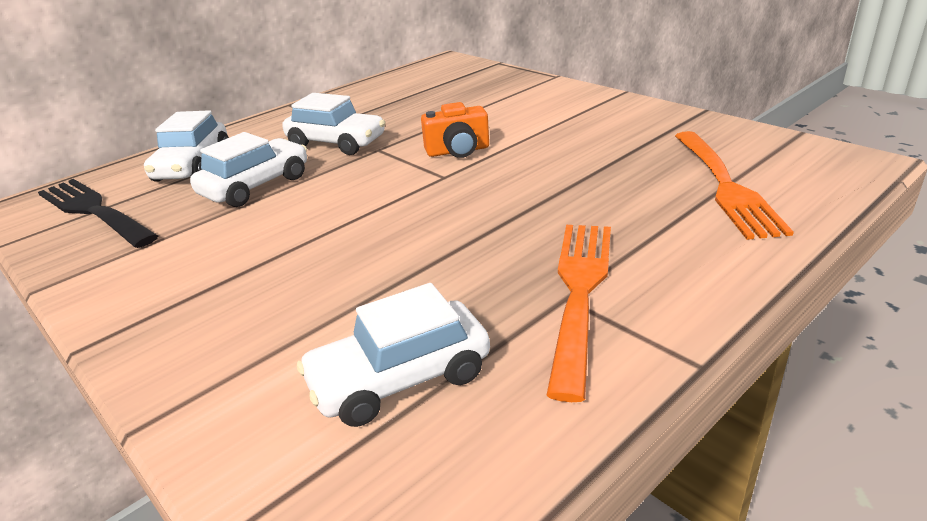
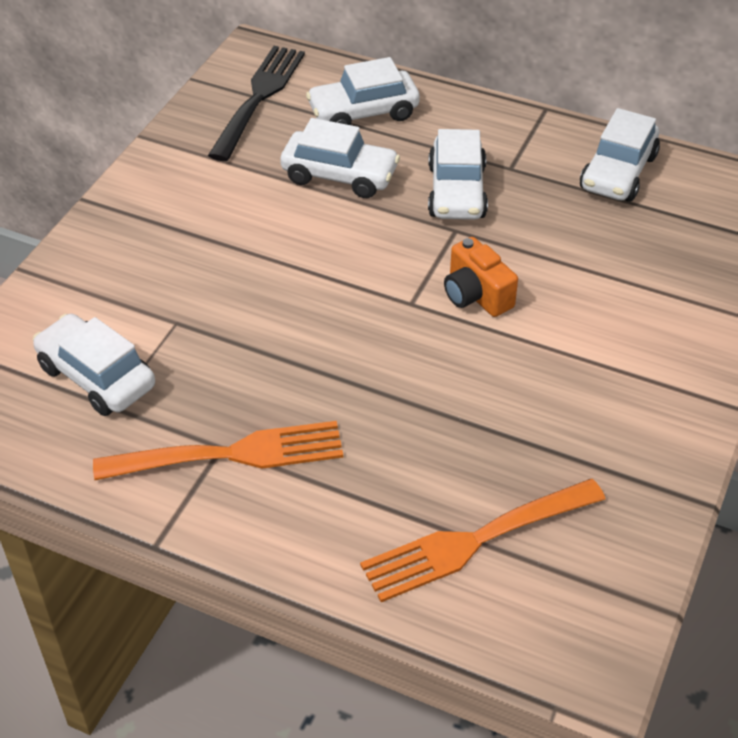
camera: 65 degrees right, 15 degrees up
none -> white car [580,108,660,202]

